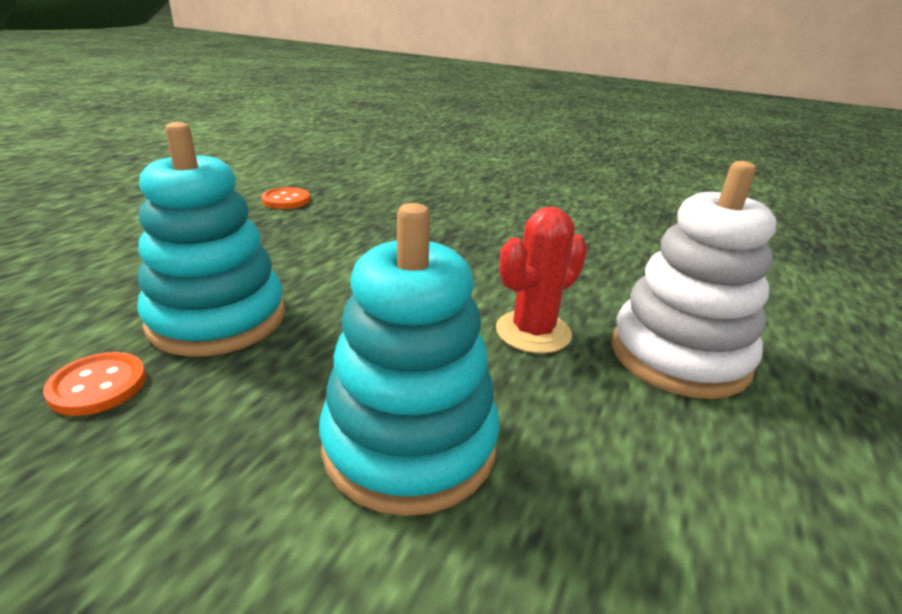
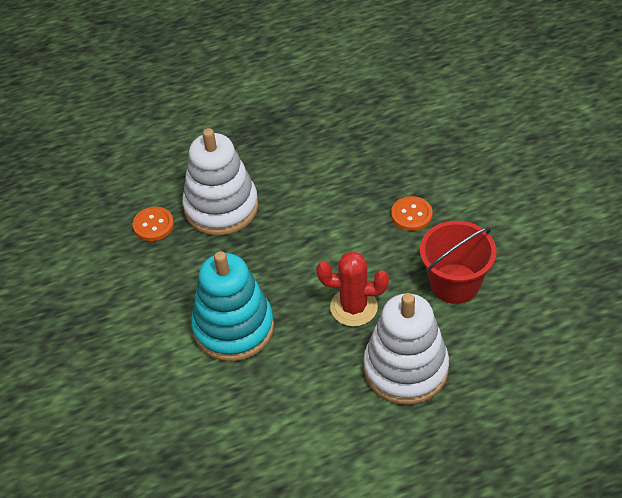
camera: 50 degrees right, 20 degrees up
turquoise stacking toy [137,122,285,357] -> white stacking toy [182,128,258,236]
orange button [262,187,310,209] -> orange button moved to [391,196,432,231]
none -> red bucket [420,221,496,304]

